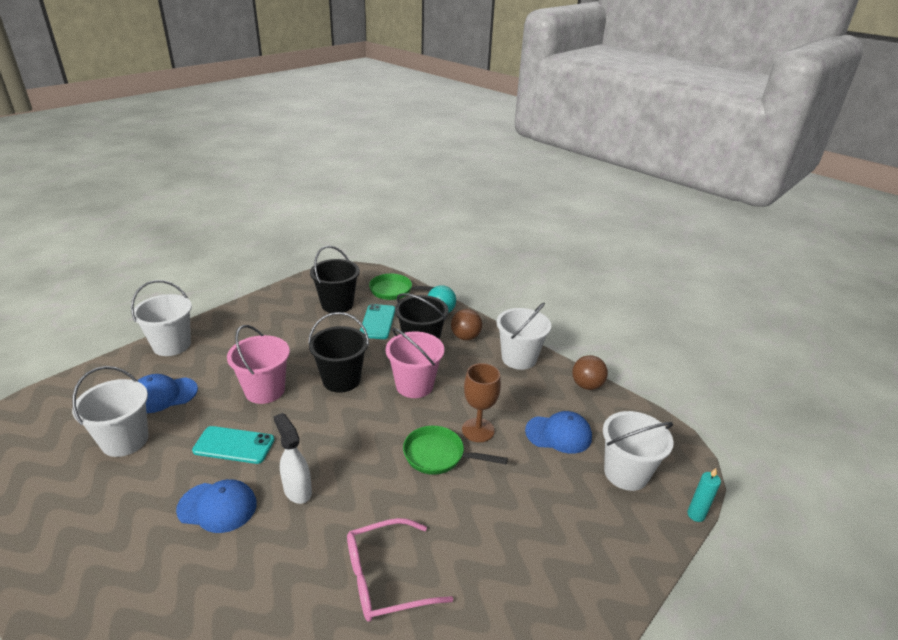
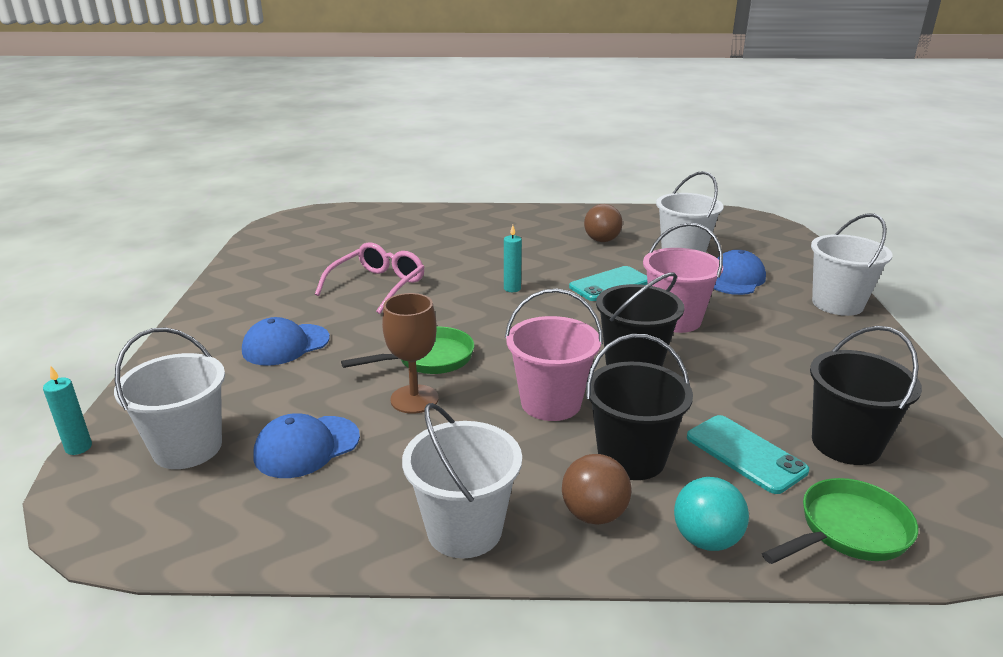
camera: 140 degrees right, 5 degrees down
blue cap [176,479,257,533] -> blue cap moved to [242,317,330,366]
white spray bottle [273,413,312,504] -> turquoise candle [504,225,522,292]
brown ball [572,355,608,390] -> brown ball moved to [584,204,622,242]

